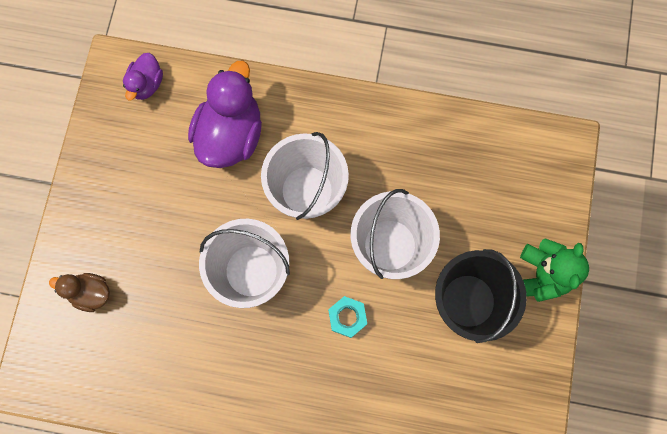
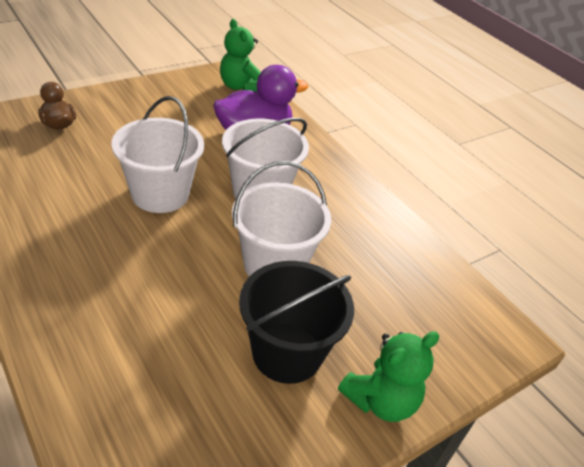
camera: 40 degrees right, 35 degrees down
purple duck [123,53,163,100] -> green teddy bear [220,19,261,91]
turquoise nut [328,296,367,338] -> none

